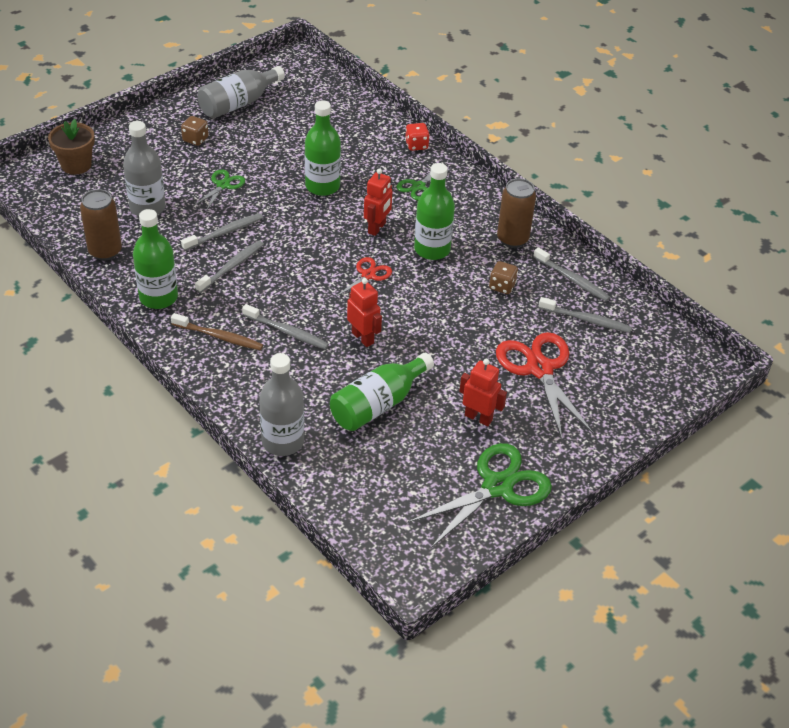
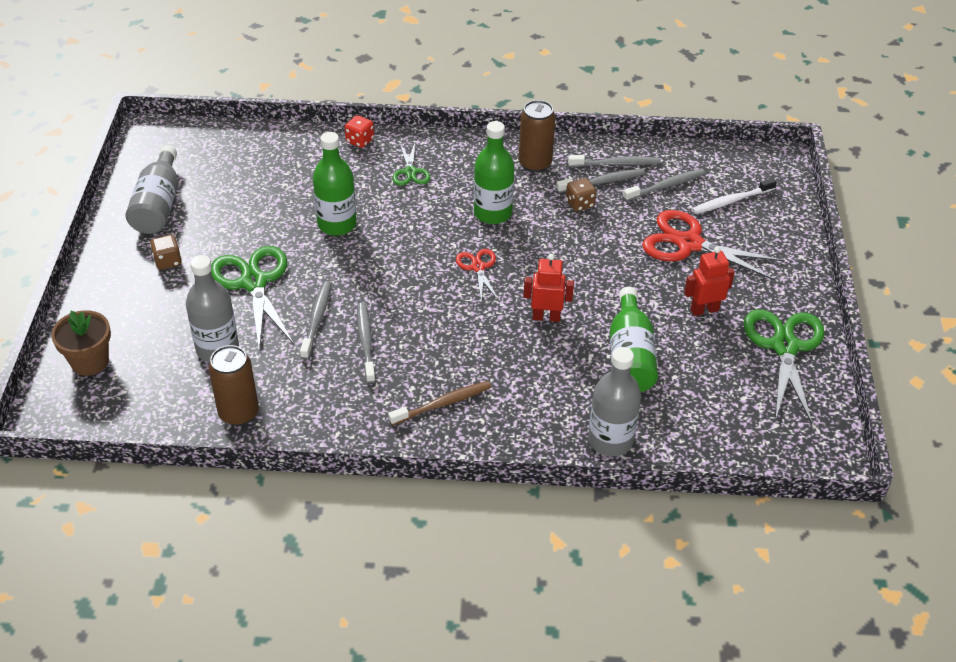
camera: 45 degrees left, 0 degrees up
green bottle [133,209,178,309] -> none
green scissors [193,170,245,211] -> green scissors [211,246,294,350], size x1.88
grey toothbrush [242,304,329,350] -> grey toothbrush moved to [556,169,645,193]
red robot [364,168,392,236] -> none
none -> white toothbrush [692,178,777,214]

